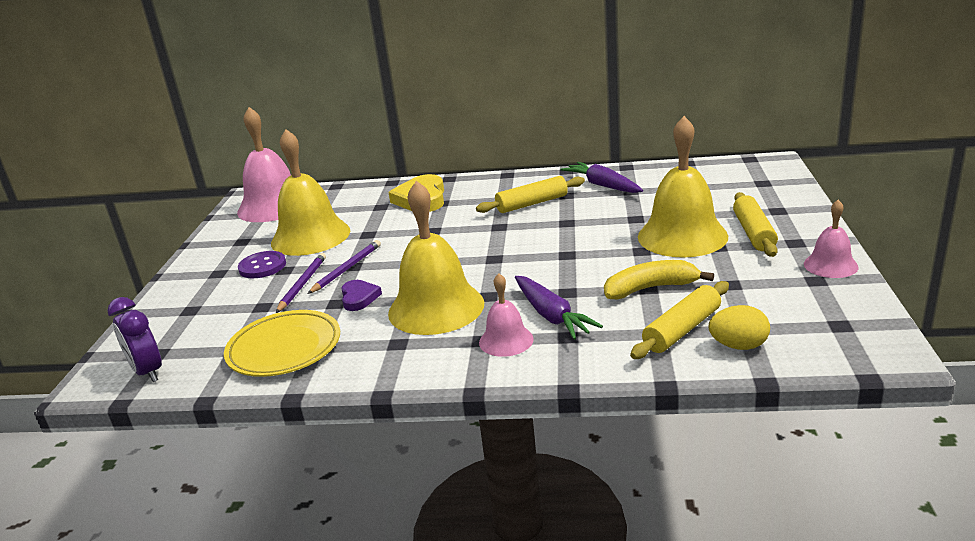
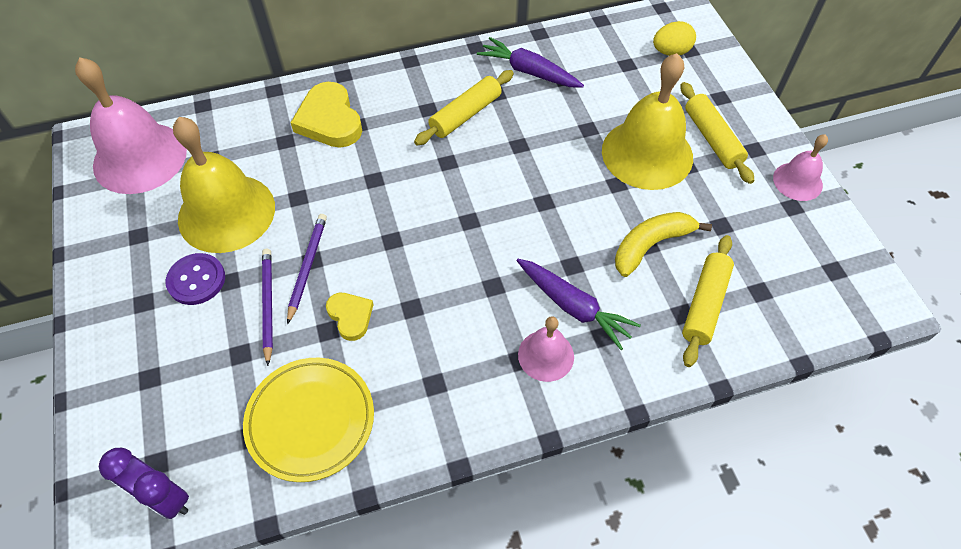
camera: 25 degrees left, 30 degrees up
purple heart [341,280,382,311] -> yellow heart [326,293,373,341]
yellow bell [388,181,484,335] -> none
yellow egg [709,305,770,350] -> yellow egg moved to [653,21,696,56]

